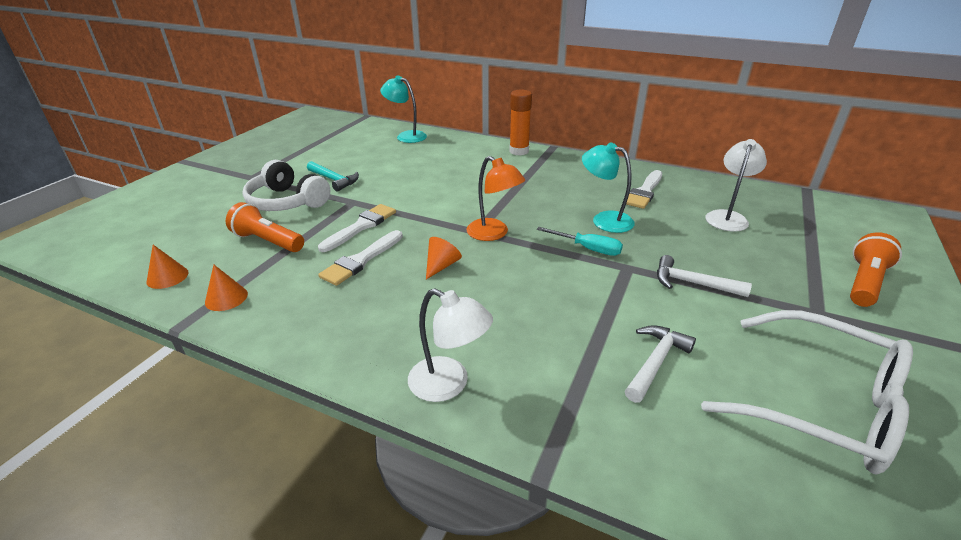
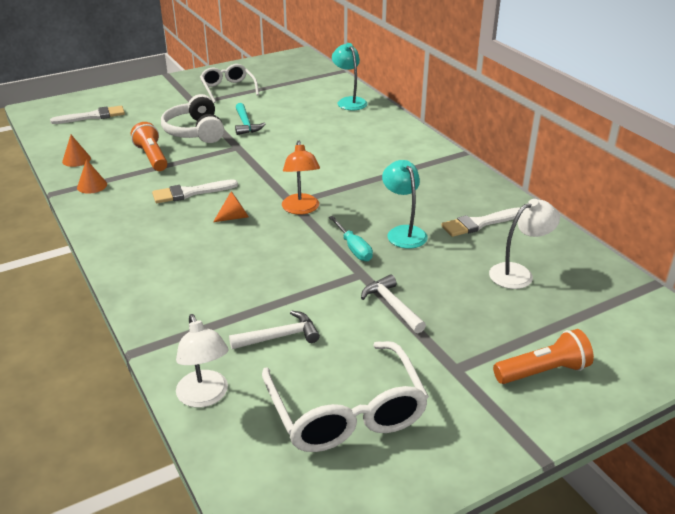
camera: 35 degrees right, 0 degrees up
white brush [318,204,396,252] -> white brush moved to [50,106,125,124]
white lamp [408,289,493,402] -> white lamp moved to [176,314,229,408]
orange glue stick [509,90,532,156] -> none
none -> white glasses [200,64,259,103]

